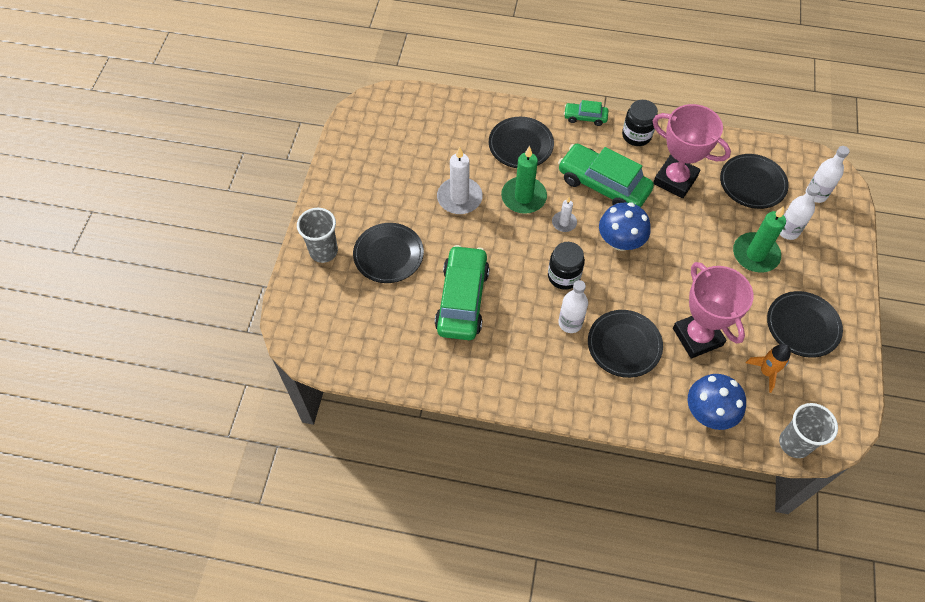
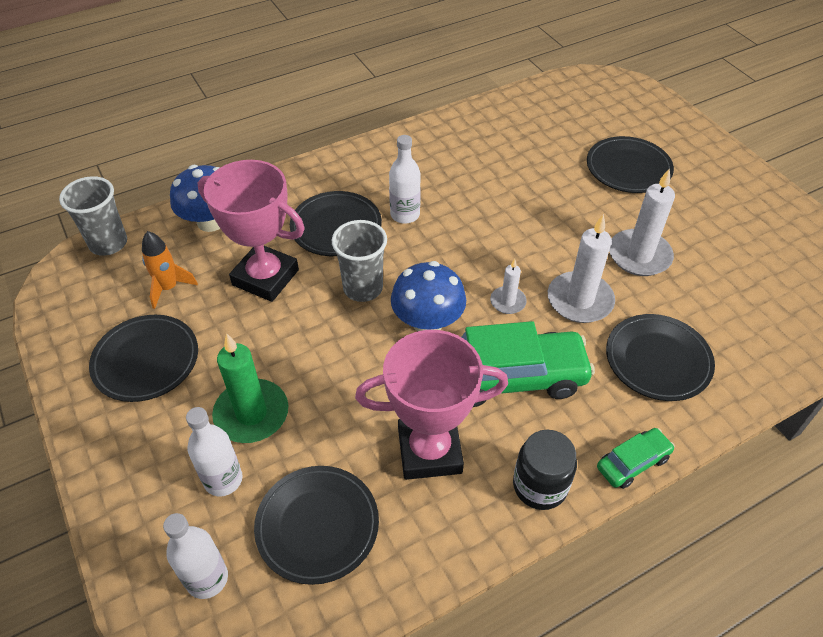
camera: 140 degrees right, 10 degrees down
grey cup [297,208,338,263] -> grey cup moved to [332,220,387,302]
green car [435,245,490,340] -> none
green candle [501,146,547,214] -> white candle [548,214,615,323]
black jar [548,242,585,290] -> none

